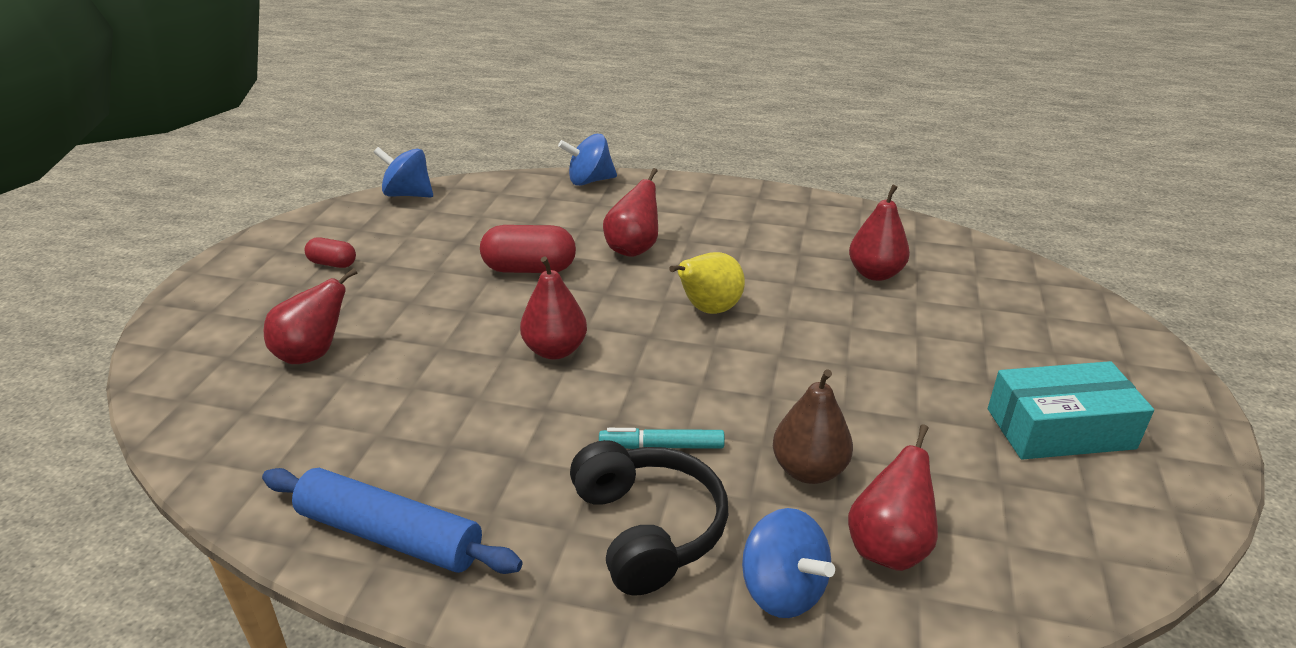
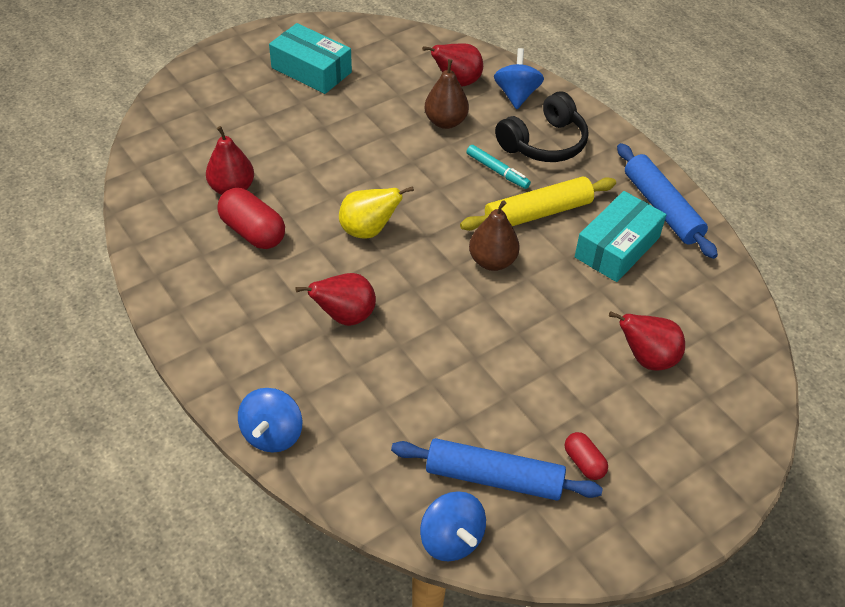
camera: 140 degrees left, 15 degrees up
red capsule [480,225,576,273] -> red capsule moved to [217,188,285,249]
red pear [520,256,587,360] -> brown pear [469,200,520,271]
blue spinning top [558,134,617,186] -> blue spinning top turned 75 degrees clockwise [238,388,302,453]
black headphones [570,440,728,595] -> black headphones turned 150 degrees counterclockwise [495,91,589,162]
none -> blue rolling pin [391,438,603,501]
none -> yellow rolling pin [460,176,616,231]
none -> turquoise box [575,191,666,282]

